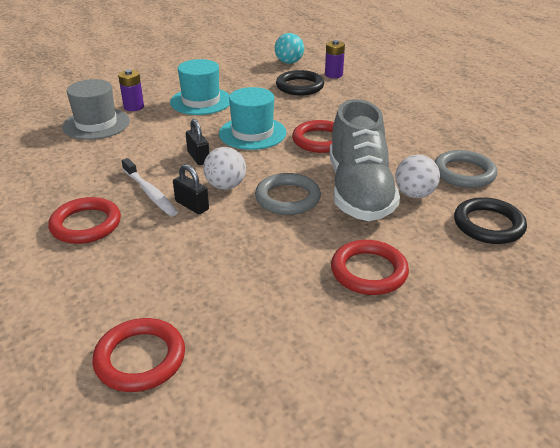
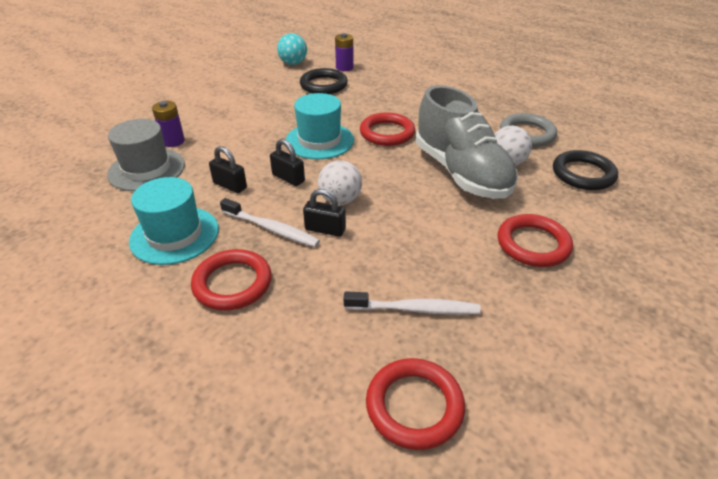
camera: 25 degrees left, 5 degrees up
turquoise hat [170,59,230,115] -> turquoise hat moved to [129,177,219,265]
grey ring [255,173,321,215] -> none
none -> black padlock [209,146,247,193]
none -> white toothbrush [344,292,481,315]

